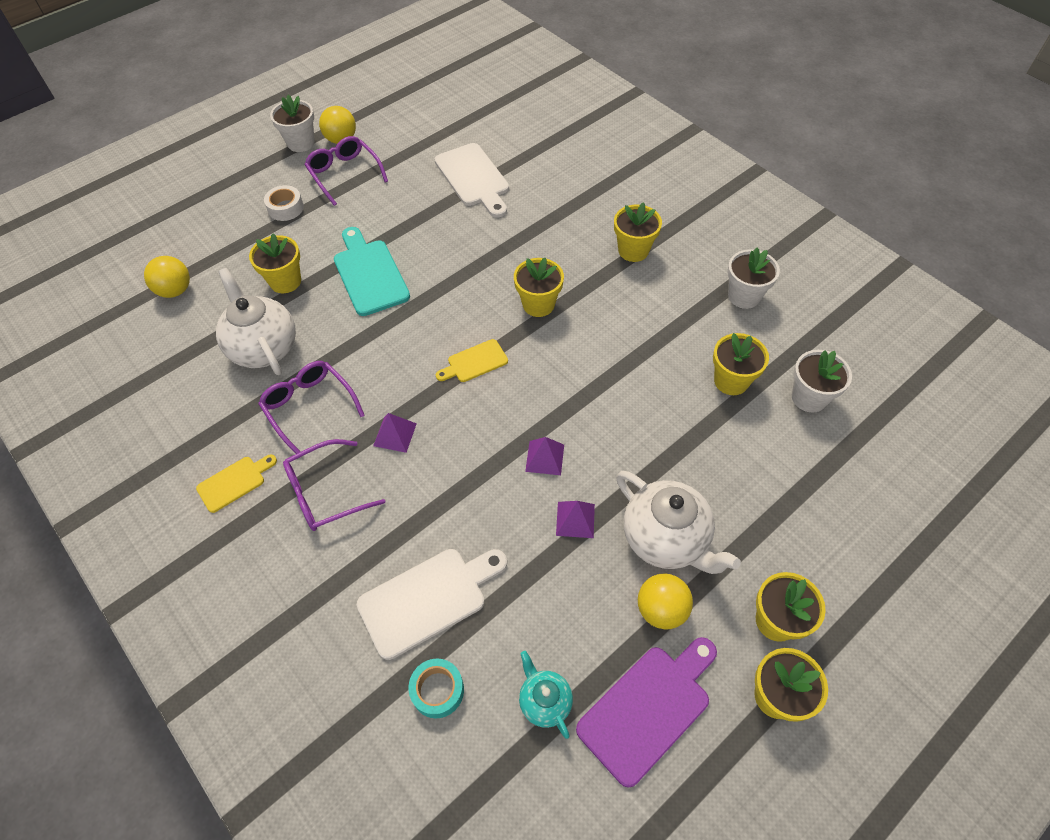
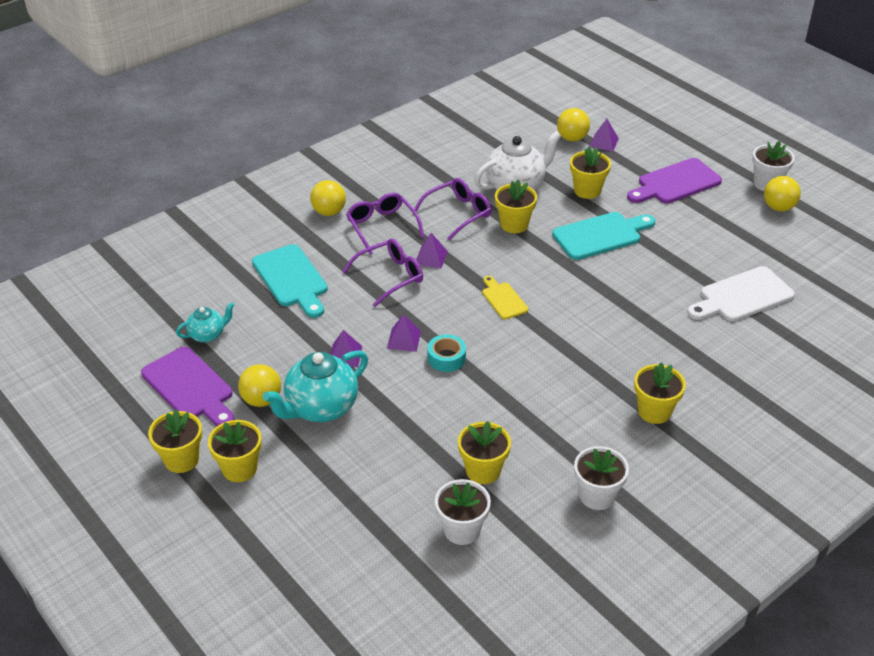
camera: 90 degrees right, 15 degrees down
yellow cutting board [196,454,277,513] -> none
white tape [264,185,304,221] -> purple cutting board [627,158,722,203]
purple glasses [304,136,388,206] -> purple glasses moved to [342,239,423,307]
white cutting board [357,549,507,660] -> turquoise cutting board [252,244,328,318]
turquoise tape [409,658,464,718] -> turquoise tape moved to [427,334,466,372]
yellow flower pot [514,258,564,317] -> yellow flower pot moved to [495,179,537,233]
white teapot [616,471,741,574] -> turquoise teapot [263,350,368,422]
none -> yellow ball [310,180,346,216]
none -> purple pyramid [589,119,619,152]

